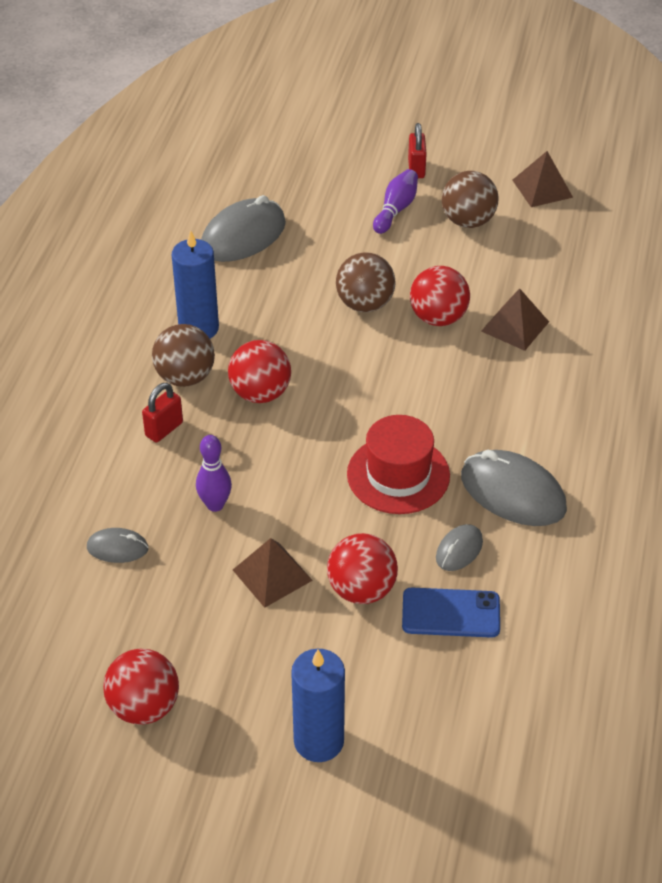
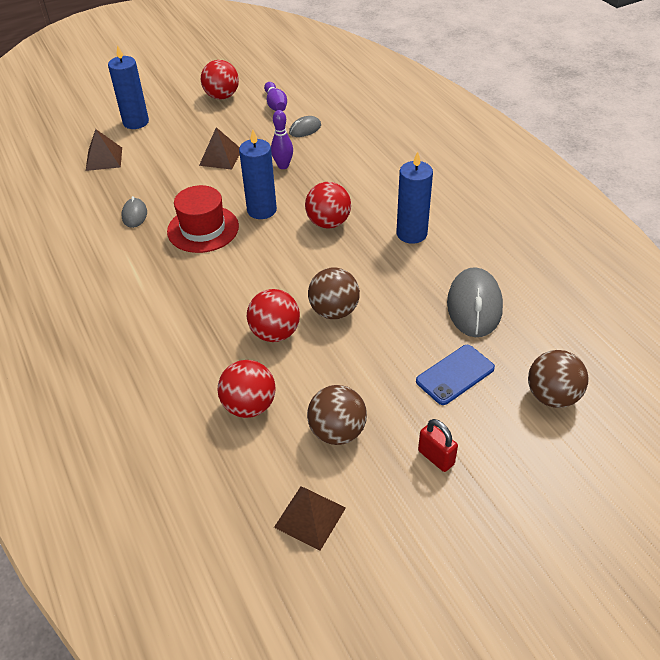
camera: 140 degrees right, 0 degrees up
red padlock [142,383,183,443] -> none
brown ball [152,324,215,387] -> brown ball moved to [528,350,589,408]
red ball [327,533,398,604] -> red ball moved to [217,360,276,418]
purple bowling pin [373,169,418,234] -> purple bowling pin moved to [264,82,287,111]
blue phone [402,587,500,638] -> blue phone moved to [416,345,495,405]
grey mouse [461,450,567,526] -> none
brown pyramid [481,289,549,351] -> brown pyramid moved to [86,129,122,171]
none -> blue candle [239,130,277,219]

